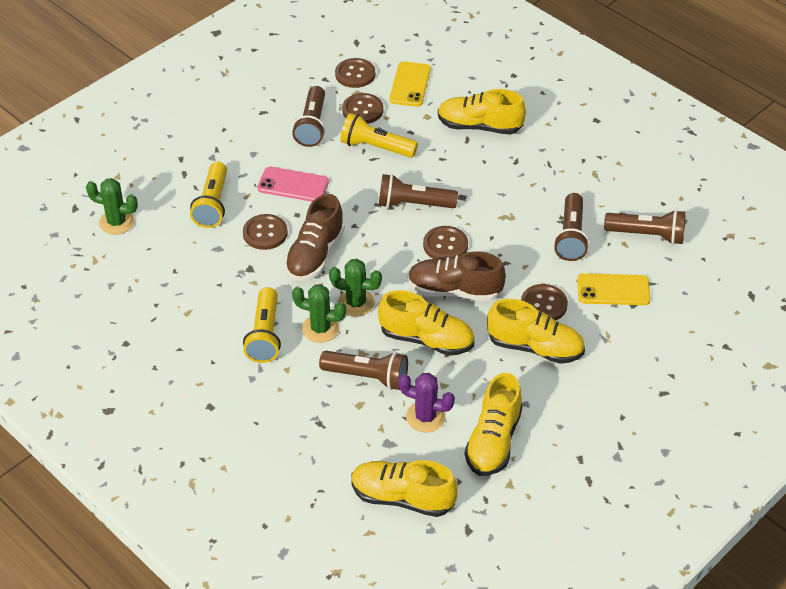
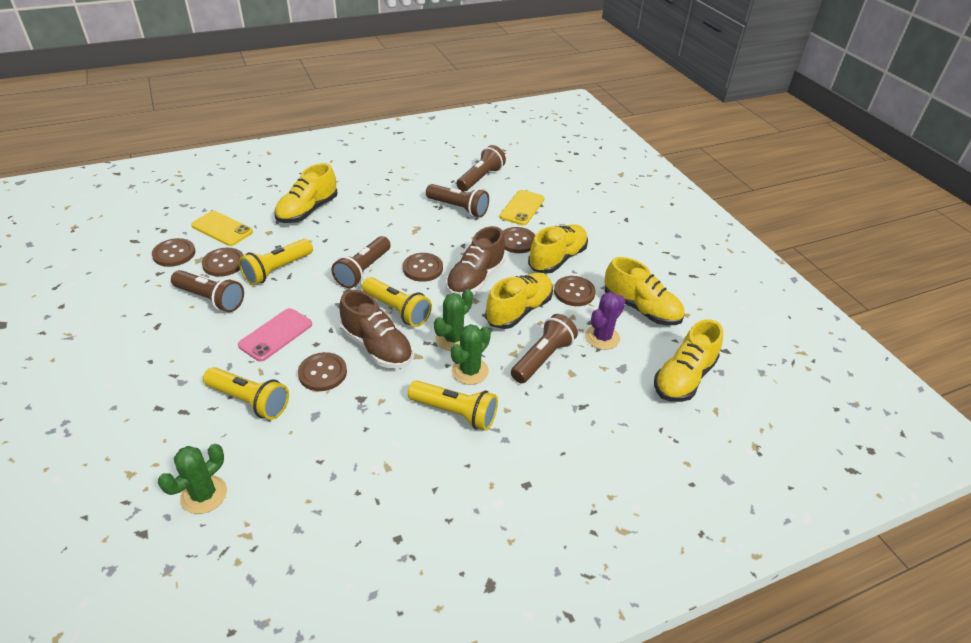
camera: 70 degrees left, 5 degrees down
none -> yellow flashlight [362,277,432,327]
none -> brown button [554,276,596,306]

